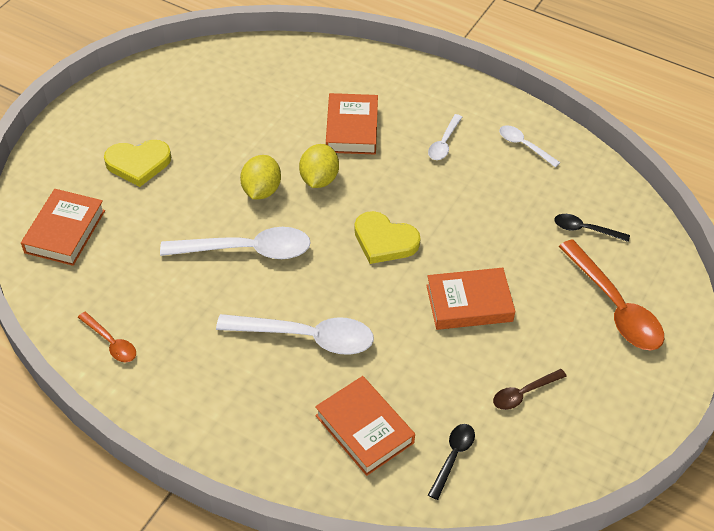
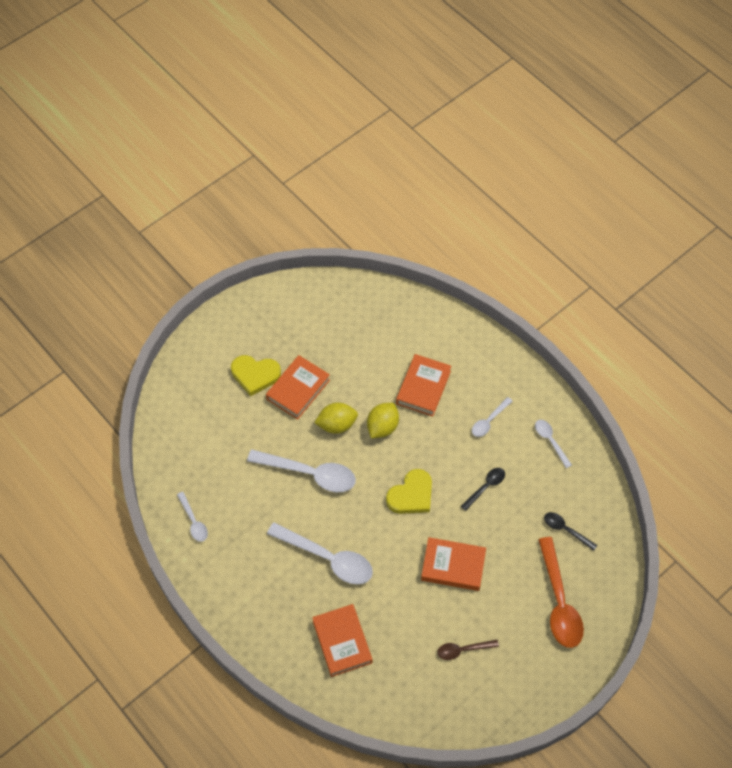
camera: 20 degrees right, 10 degrees up
orange book [21,189,105,266] -> orange book moved to [266,355,330,420]
orange spoon [78,312,136,362] -> white spoon [177,492,208,542]
yellow lemon [240,155,281,199] -> yellow lemon turned 45 degrees clockwise [314,403,358,434]
yellow heart [354,211,421,264] -> yellow heart turned 90 degrees counterclockwise [386,469,432,514]
black spoon [428,424,475,500] -> black spoon moved to [461,468,505,511]

